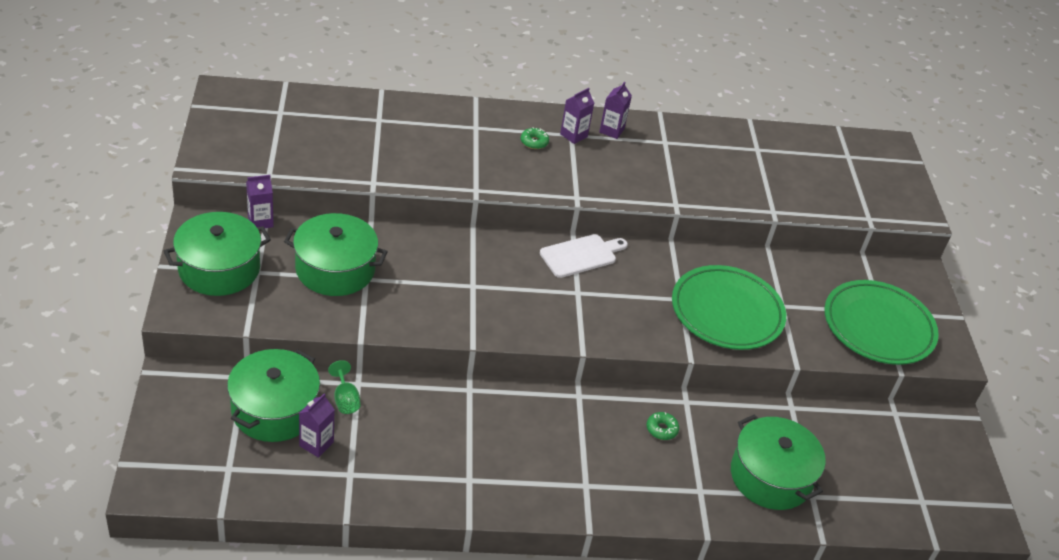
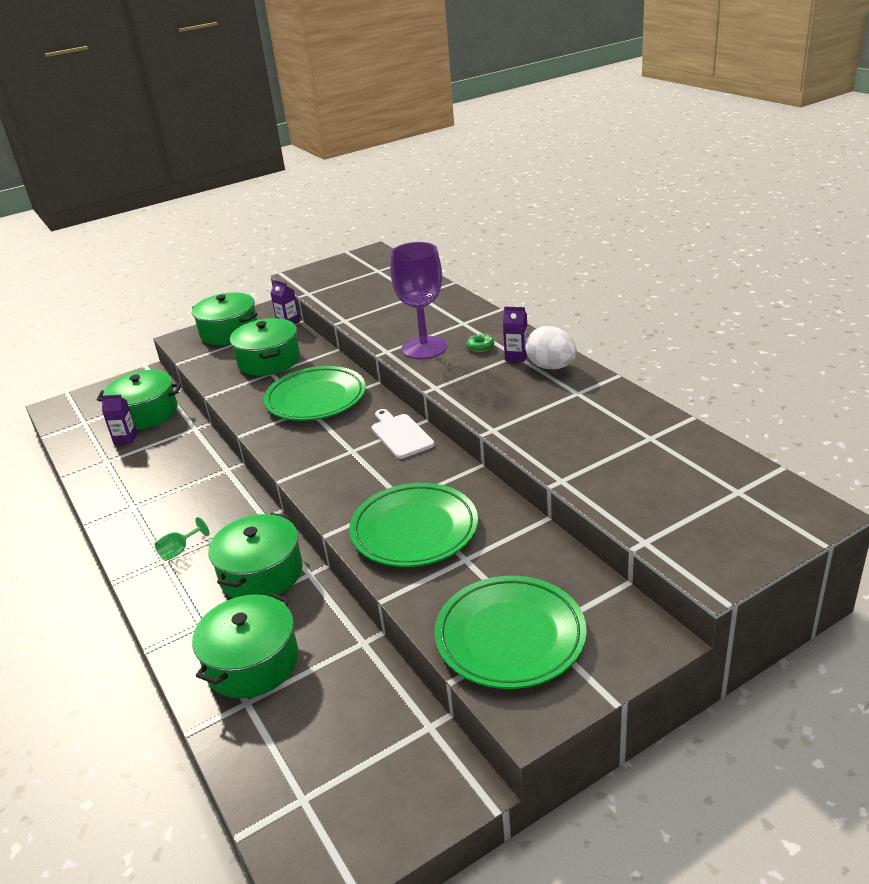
camera: 70 degrees right, 10 degrees down
green goblet [328,360,361,414] -> green goblet moved to [155,517,210,561]
white cutting board [540,234,628,278] -> white cutting board turned 150 degrees counterclockwise [372,409,435,459]
purple carton [599,82,632,139] -> white egg [526,326,577,369]
green donut [647,412,679,440] -> green pot [208,513,302,598]
none -> green plate [264,366,366,421]
none -> purple goblet [390,242,447,359]

